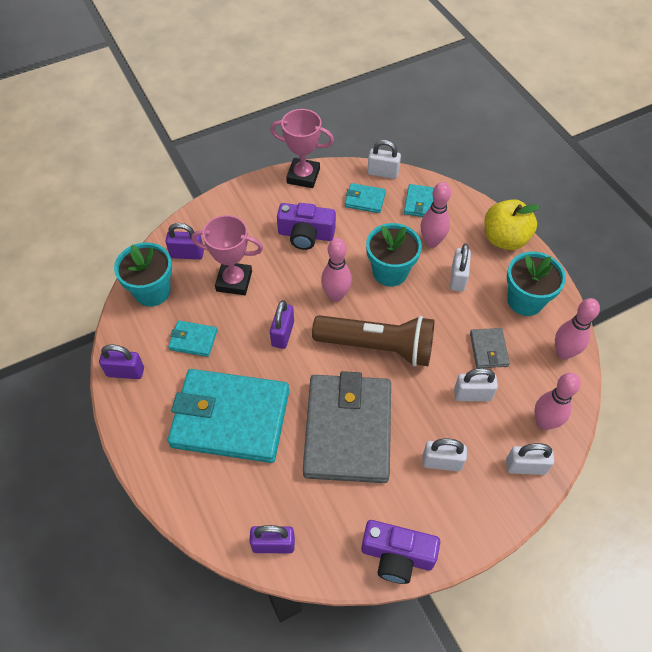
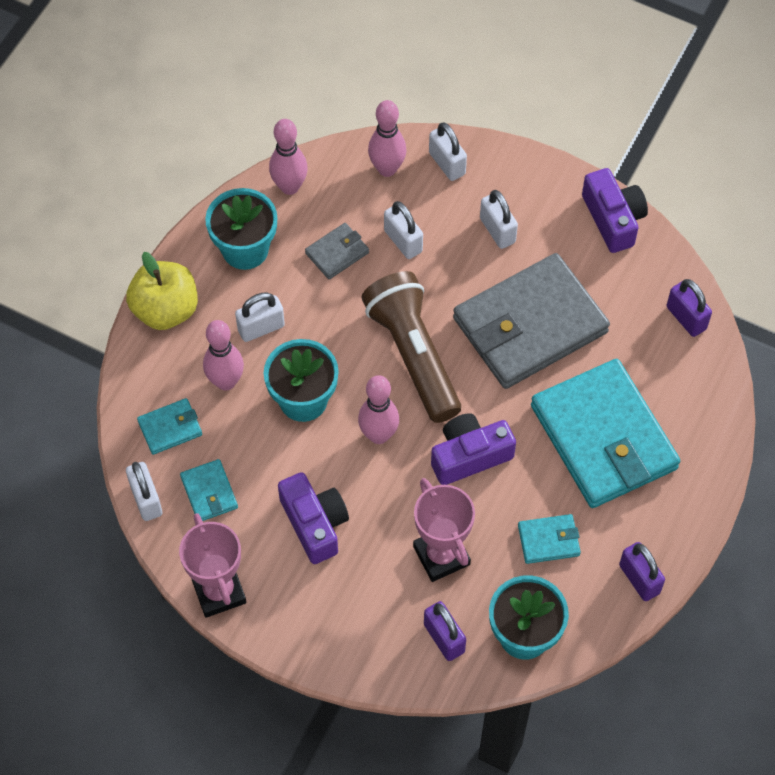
camera: 125 degrees left, 5 degrees up
turquoise wallet [168,321,217,357] -> turquoise wallet turned 75 degrees counterclockwise [518,514,581,564]
purple padlock [270,300,294,349] -> purple camera [431,413,516,485]

